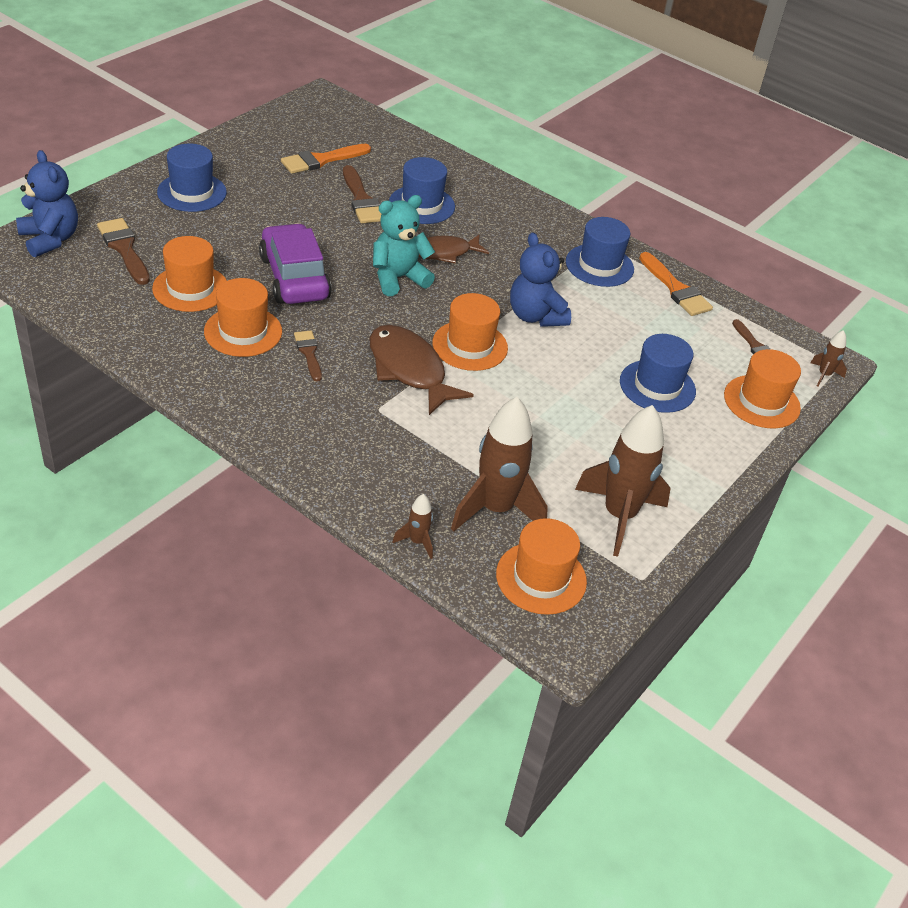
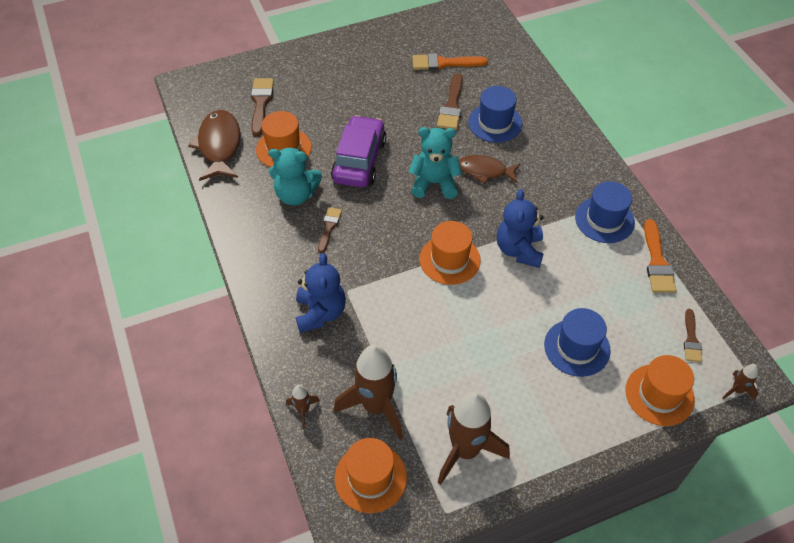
camera: 35 degrees right, 10 degrees up
blue teddy bear [16,150,78,257] -> blue teddy bear moved to [296,253,346,333]
blue hat [157,144,227,212] -> none
orange hat [204,278,282,357] -> turquoise teddy bear [269,148,322,205]
brown fish [369,325,474,415] -> brown fish moved to [188,110,240,181]

